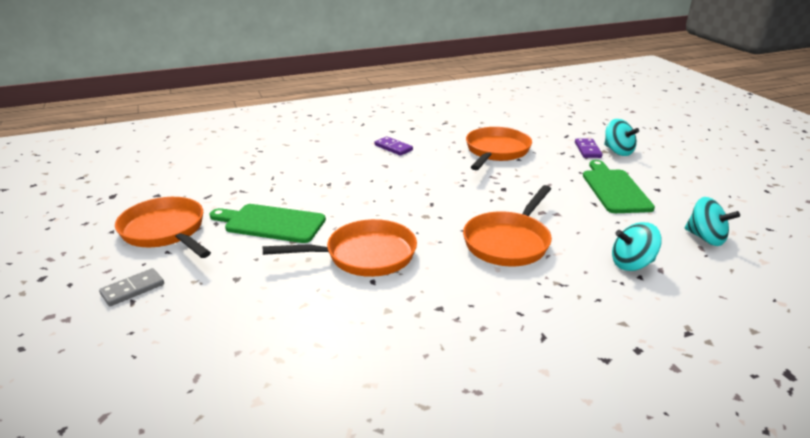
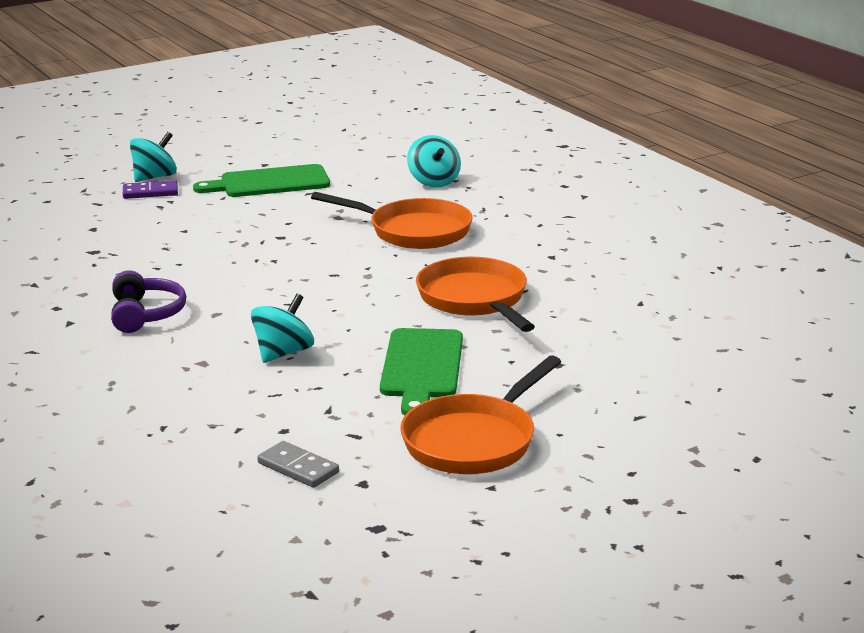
camera: 100 degrees left, 5 degrees down
grey domino [99,268,164,306] -> grey domino moved to [257,441,339,488]
purple domino [375,136,413,156] -> purple headphones [111,270,186,333]
orange pan [466,127,532,170] -> none
turquoise spinning top [685,197,740,246] -> turquoise spinning top moved to [251,294,314,363]

